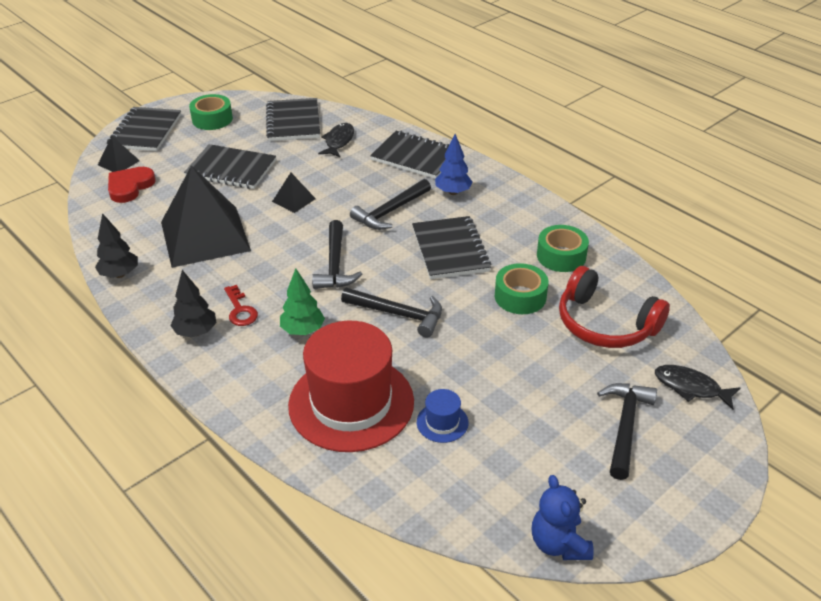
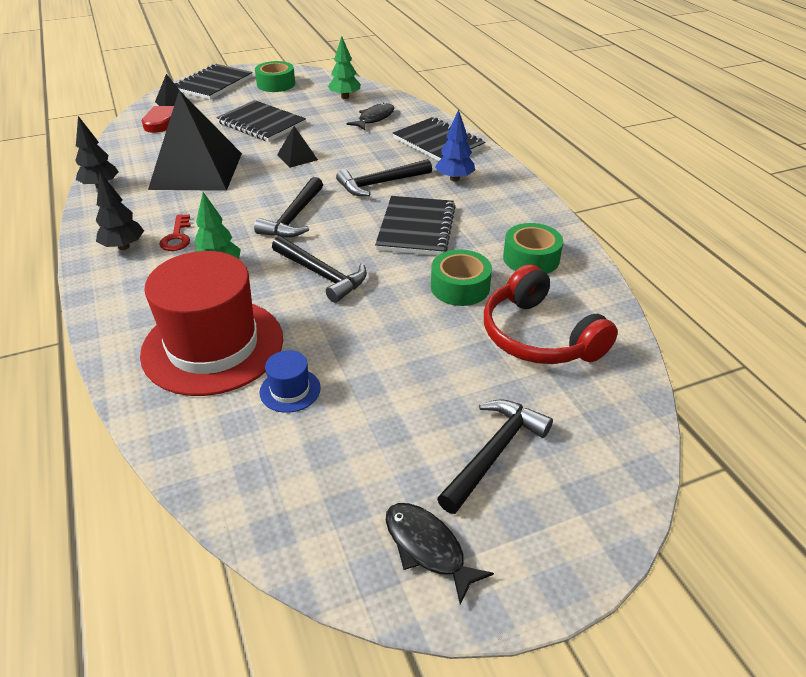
camera: 20 degrees right, 0 degrees up
black notebook [266,98,320,141] -> green tree [328,36,361,99]
blue teddy bear [532,475,594,560] -> none
black fish [655,365,740,410] -> black fish moved to [386,503,494,605]

